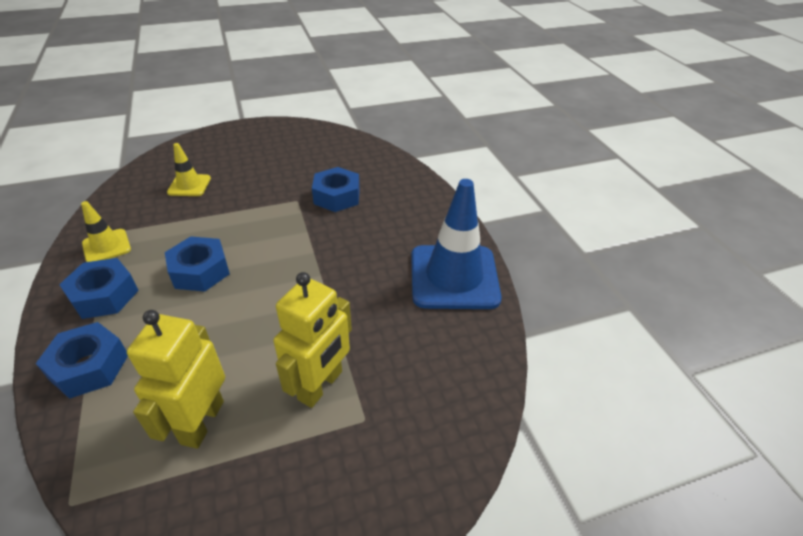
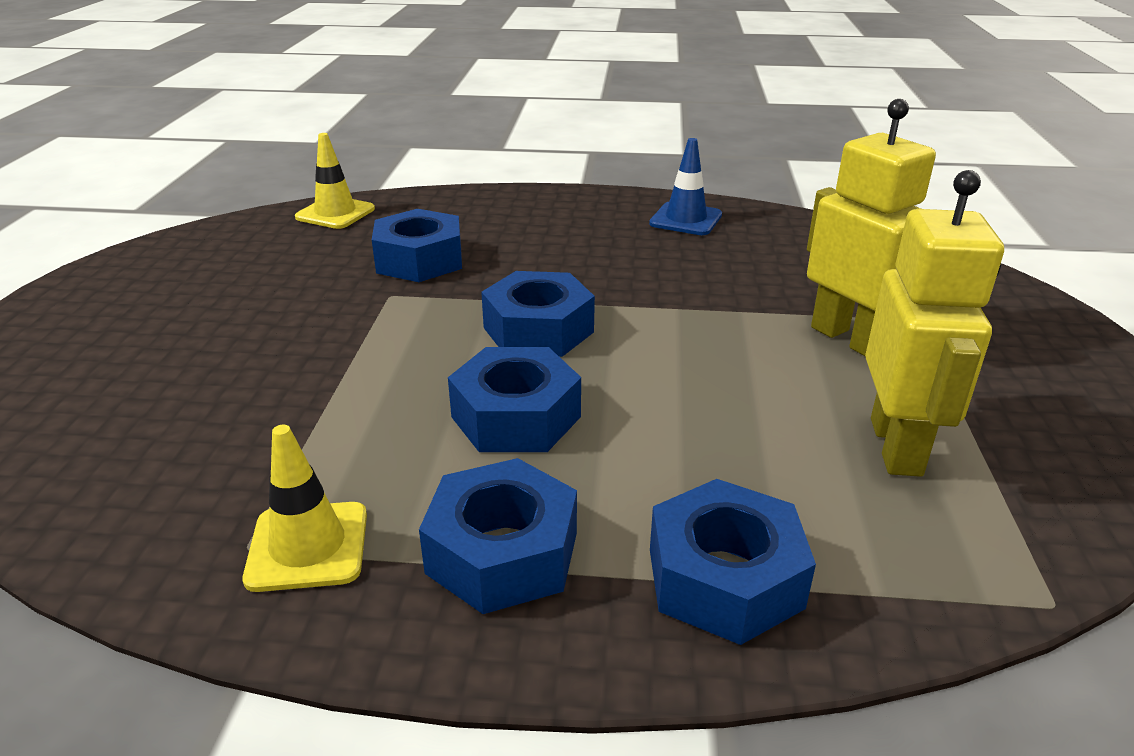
camera: 65 degrees left, 10 degrees down
yellow robot [127,310,225,449] -> yellow robot turned 120 degrees counterclockwise [865,170,1004,477]
yellow traffic cone [167,143,211,196] -> yellow traffic cone moved to [295,133,375,229]
blue traffic cone [411,179,502,309] -> blue traffic cone [649,138,722,235], size x0.50
none -> blue nut [481,271,595,357]

